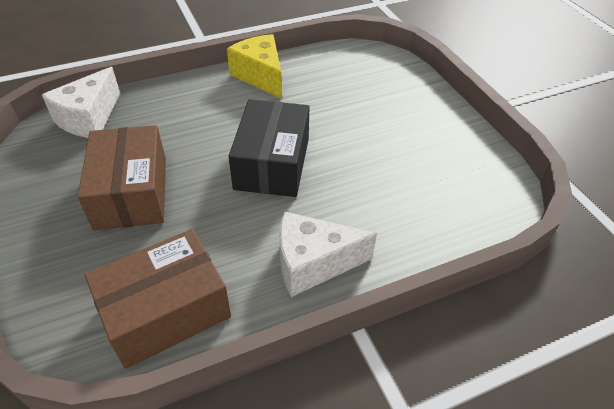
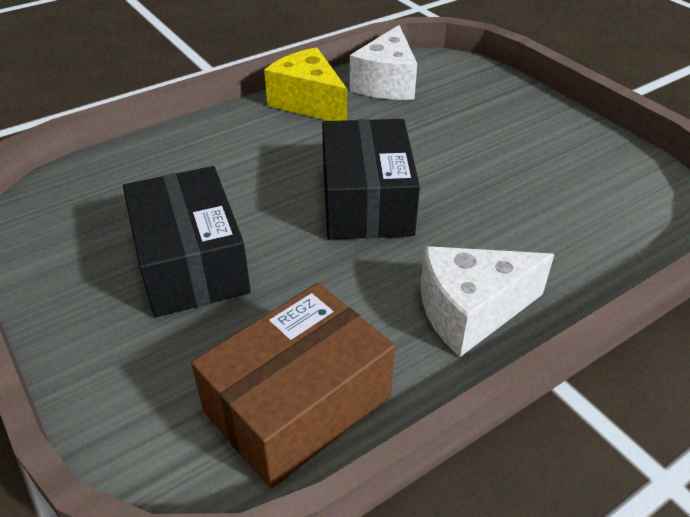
camera: 10 degrees left, 5 degrees down
white cheese [42,67,120,138] -> white cheese moved to [350,25,417,100]
brown box [78,125,166,230] -> black box [123,166,251,317]

